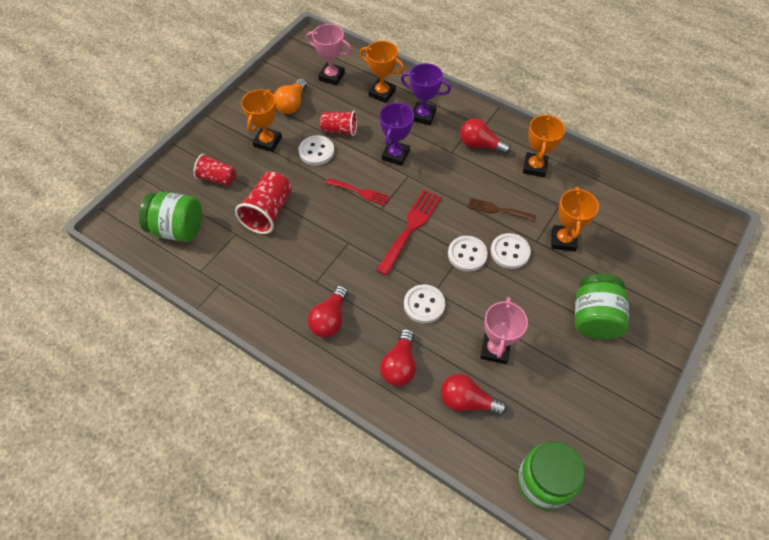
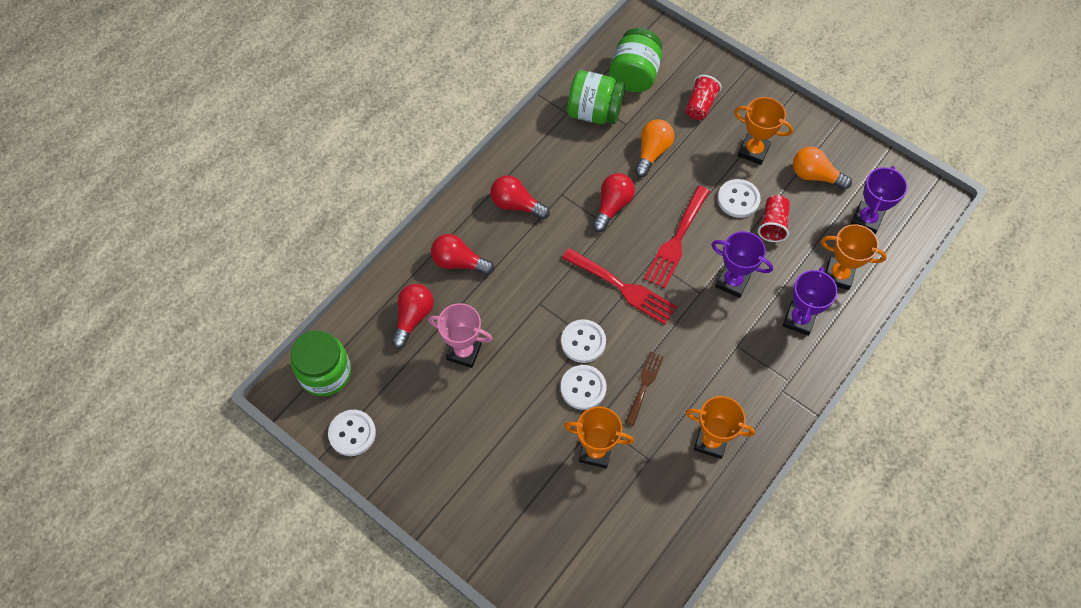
camera: 95 degrees right, 5 degrees up
red cup [235,172,292,234] -> orange light bulb [635,119,674,177]
pink trophy [306,24,352,86] -> purple trophy [851,166,907,234]
red fork [326,178,390,206] -> red fork [644,186,710,289], size x1.60
orange trophy [360,41,405,103] -> orange trophy turned 75 degrees clockwise [821,224,887,290]
white button [404,284,445,324] -> white button moved to [328,410,376,456]
red light bulb [460,118,511,155] -> red light bulb moved to [592,173,635,232]
green jar [575,274,629,340] -> green jar moved to [567,70,625,124]

